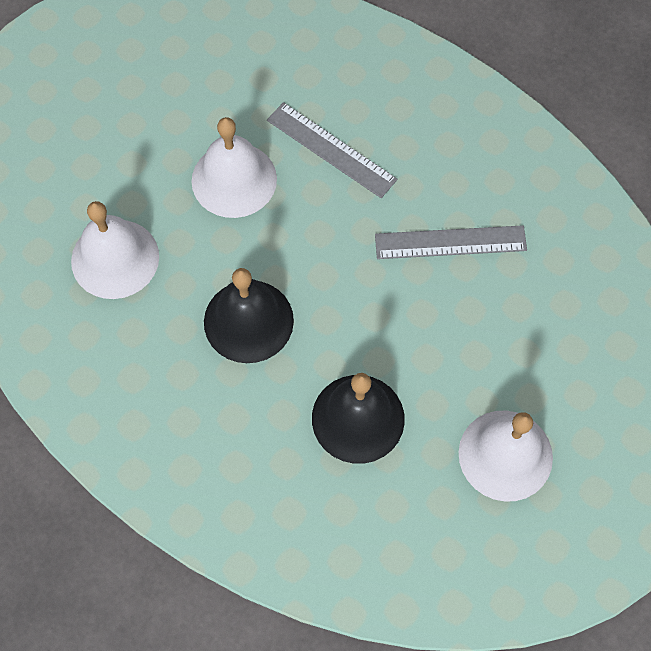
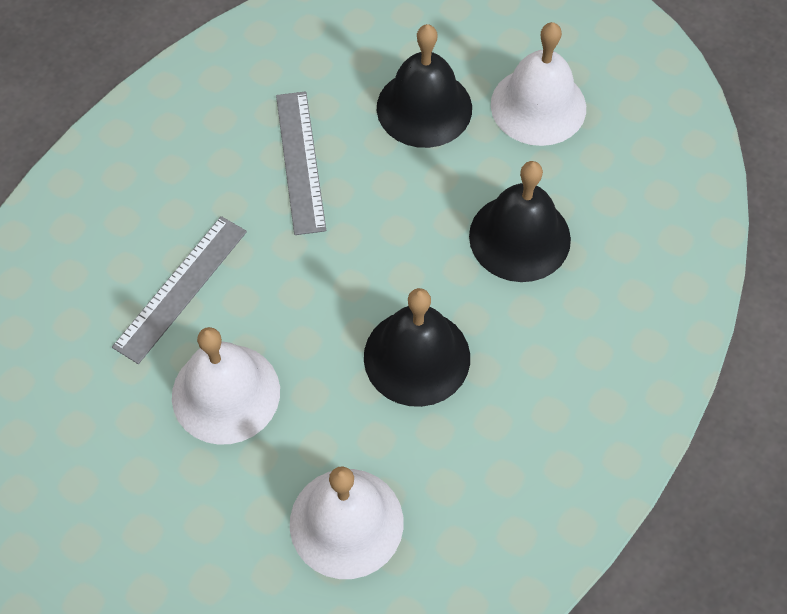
camera: 95 degrees left, 5 degrees down
none -> black bell [377,24,472,148]

